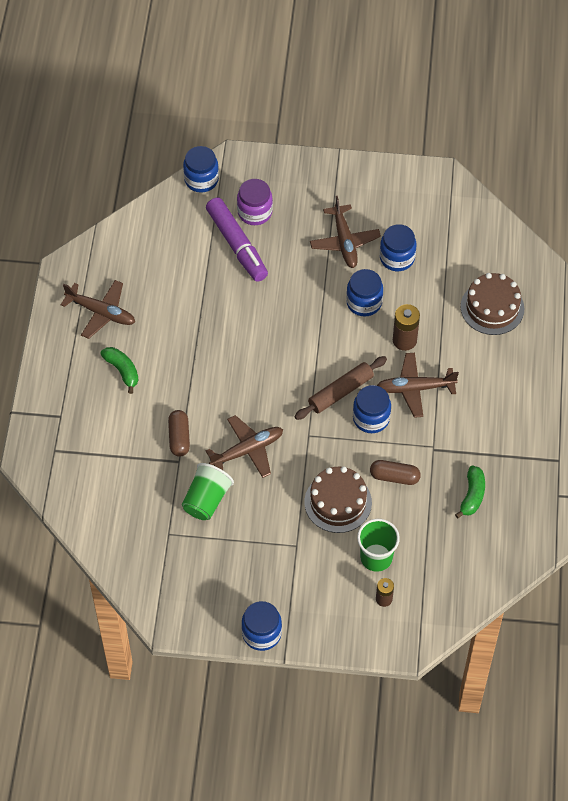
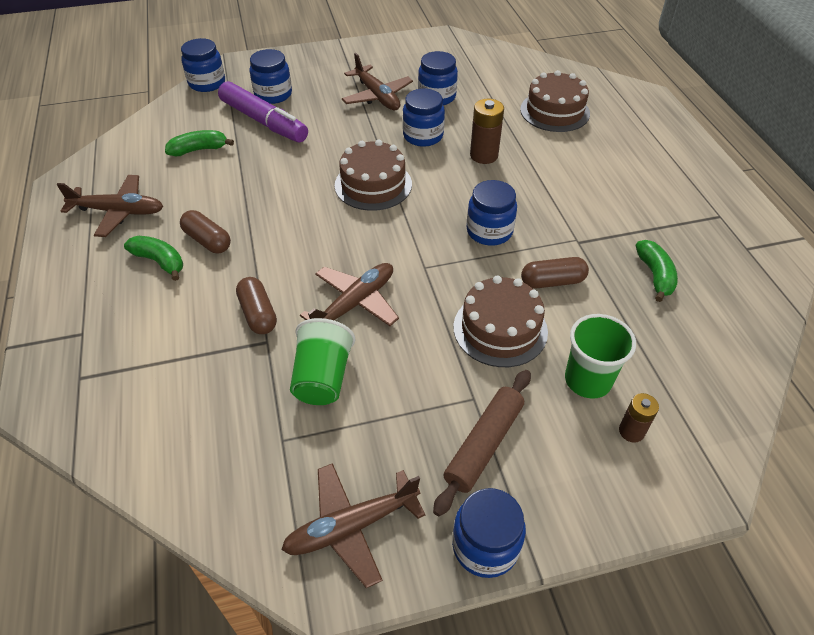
camera: 20 degrees left, 10 degrees down
purple jar [237,179,273,225] -> blue jar [249,49,292,104]
brown rolling pin [294,356,387,420] -> brown rolling pin moved to [433,370,531,516]
brown plane [377,353,459,418] -> brown plane moved to [281,463,426,588]
none -> green banana [165,130,234,156]
none -> brown capsule [180,210,231,253]
none -> brown cake [335,140,412,211]

